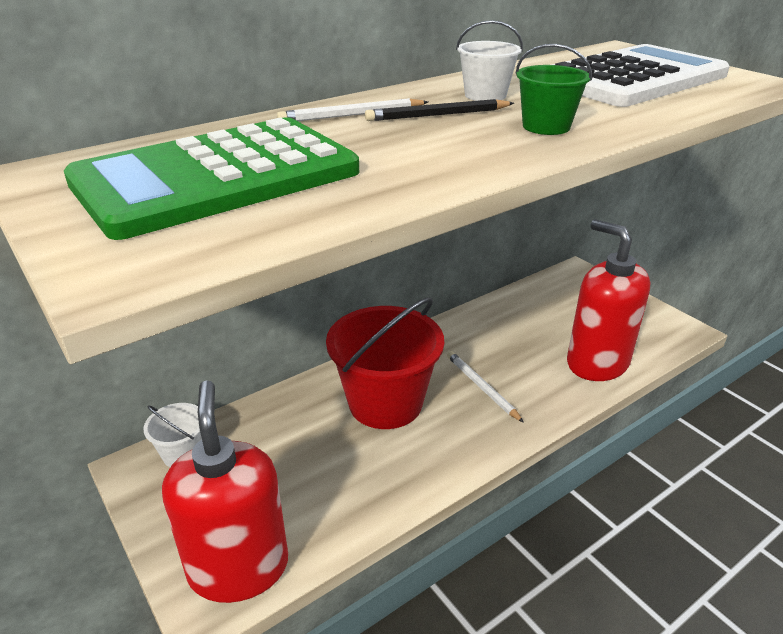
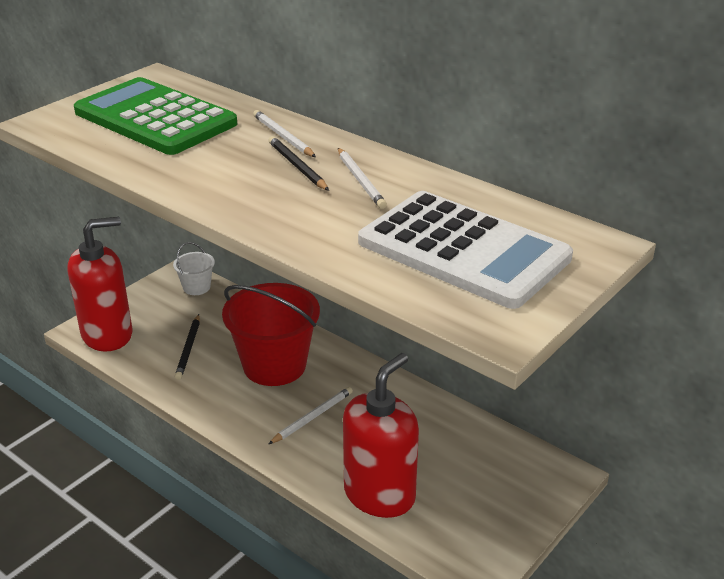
camera: 75 degrees right, 0 degrees up
white bucket [456,20,523,101] -> white pencil [338,148,387,209]
green bucket [515,44,592,135] -> none
none -> black pencil [175,314,200,380]

